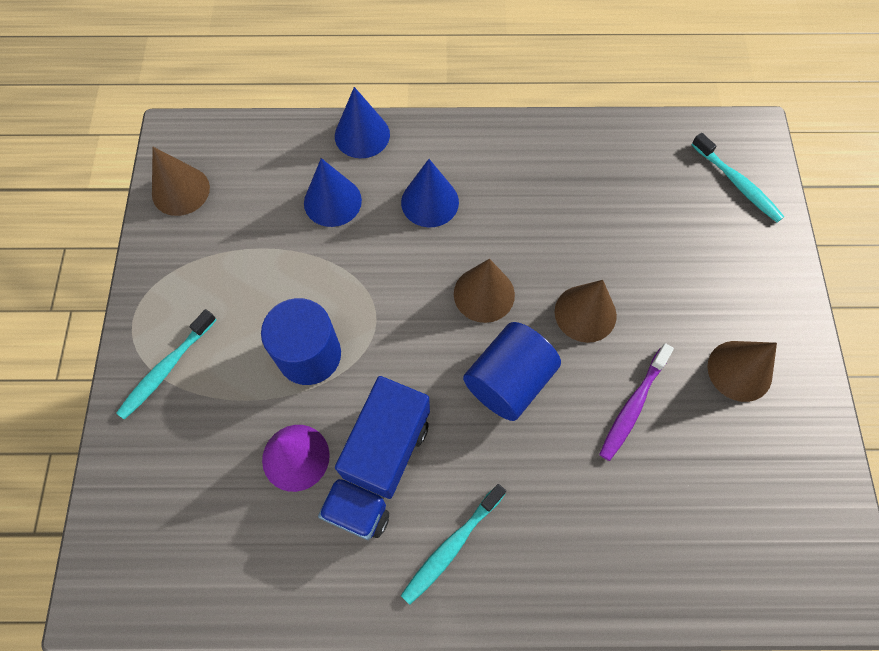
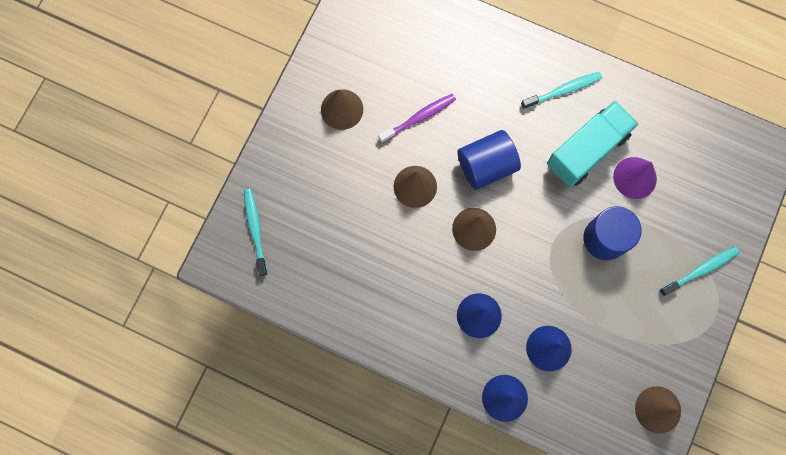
camera: 155 degrees left, 10 degrees up
blue truck [318,376,430,540] -> turquoise truck [547,101,638,187]

